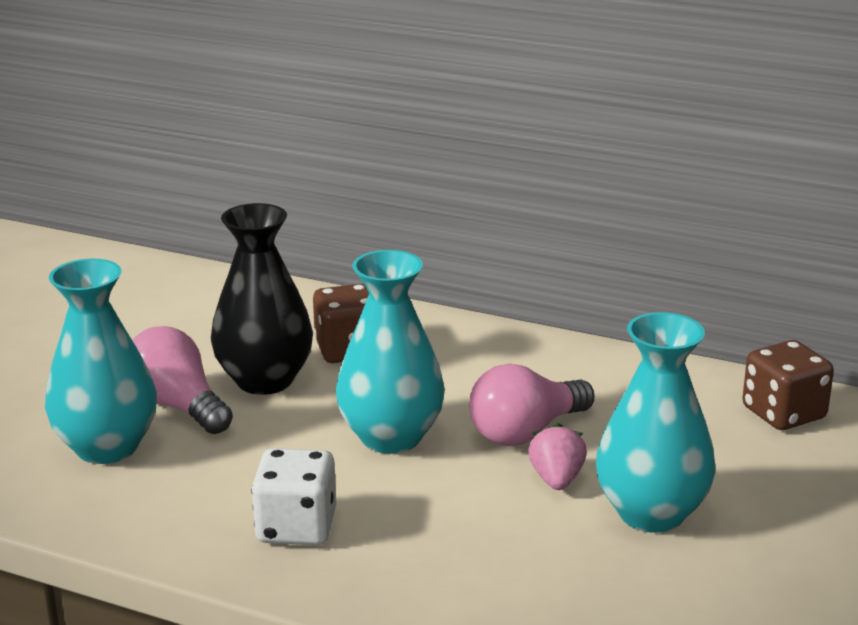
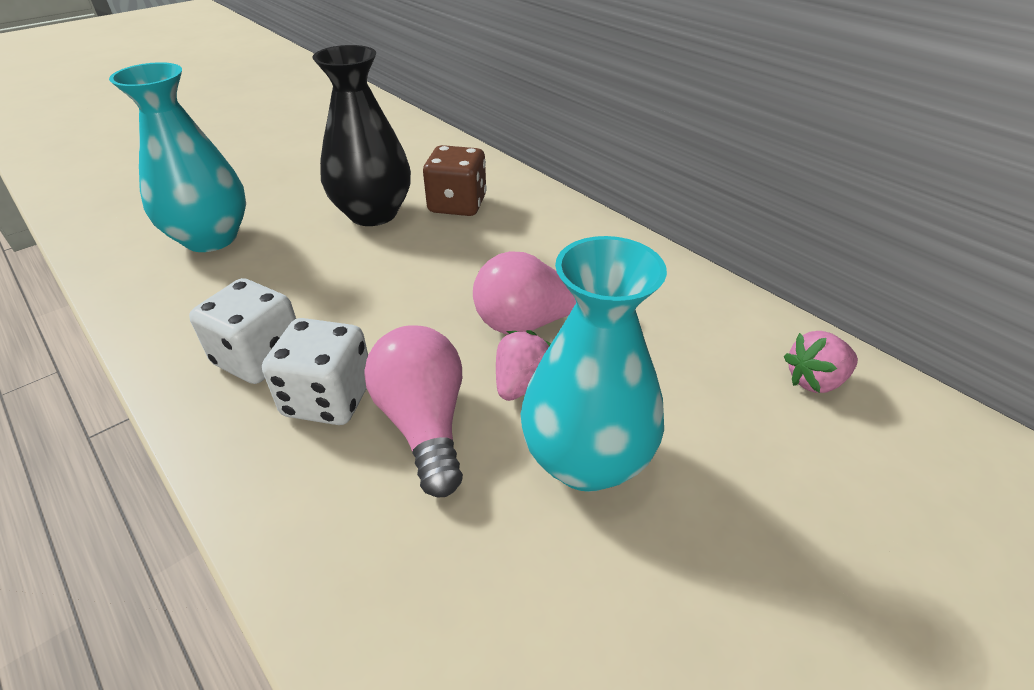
camera: 25 degrees right, 15 degrees up
pink light bulb [132,326,233,434] -> pink light bulb moved to [364,325,463,497]
turquoise vase [336,250,445,454] -> none
brown dice [742,340,834,430] -> pink strawberry [784,331,858,393]
none -> white dice [262,318,368,425]

